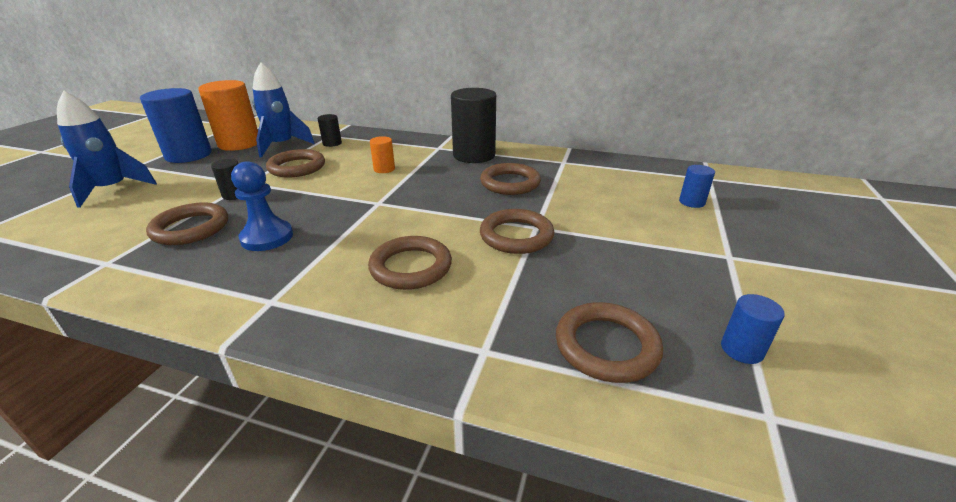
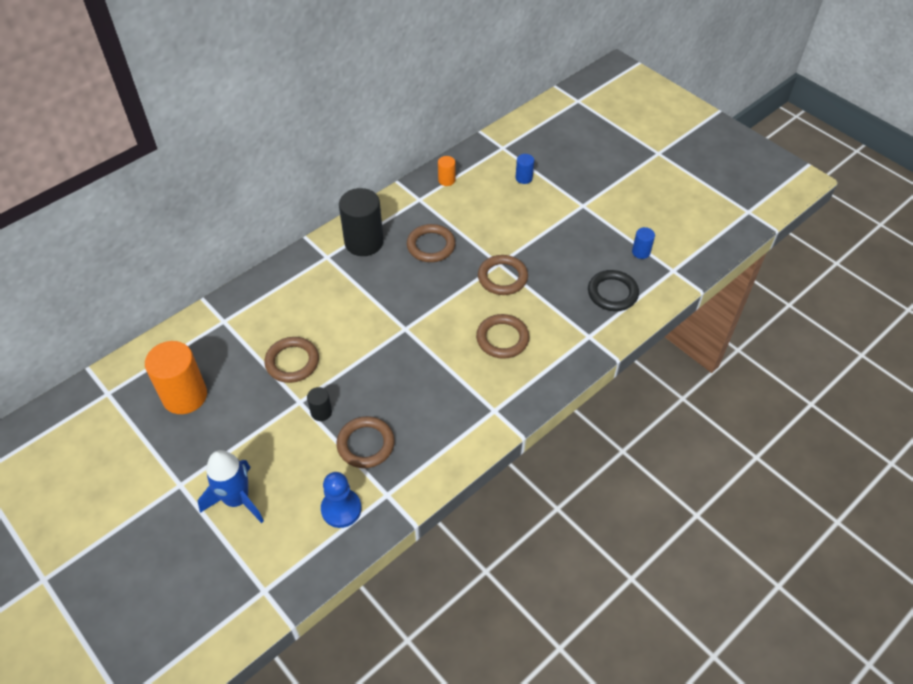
camera: 60 degrees left, 20 degrees up
blue cylinder [140,88,212,163] -> none
blue pawn [231,161,293,251] -> blue pawn moved to [321,472,361,528]
blue rocket [253,63,315,157] -> none
black cylinder [318,114,342,147] -> none
orange cylinder [370,136,395,173] -> orange cylinder moved to [438,156,455,186]
brown ring [556,302,663,383] -> black ring [588,270,639,311]

